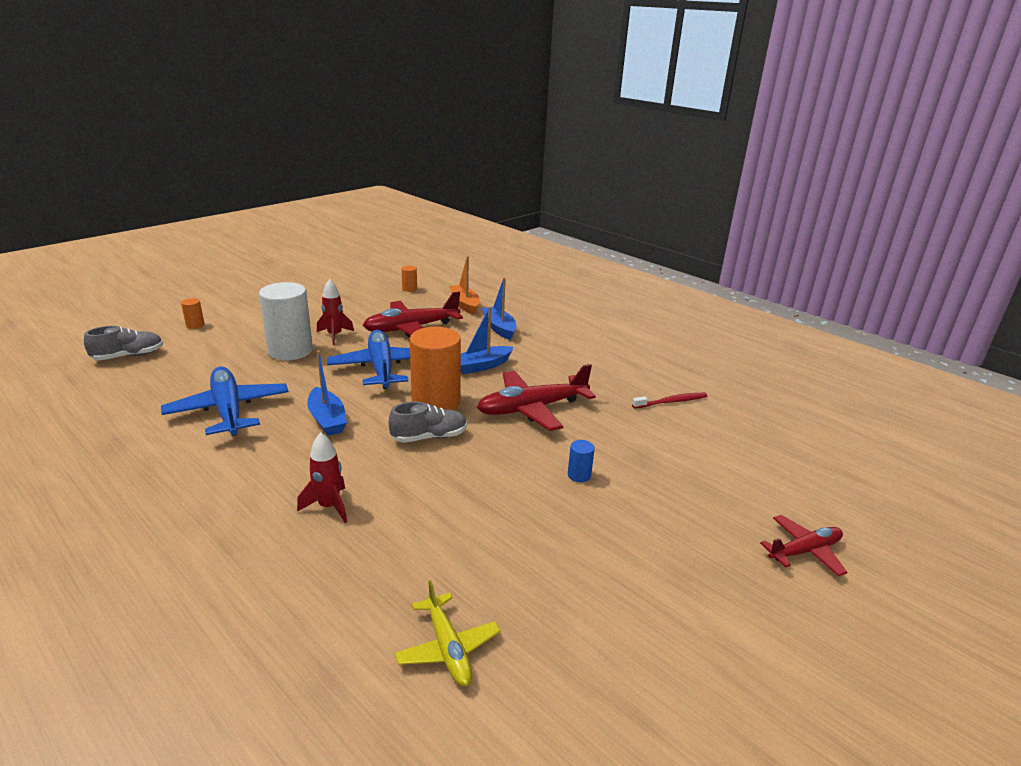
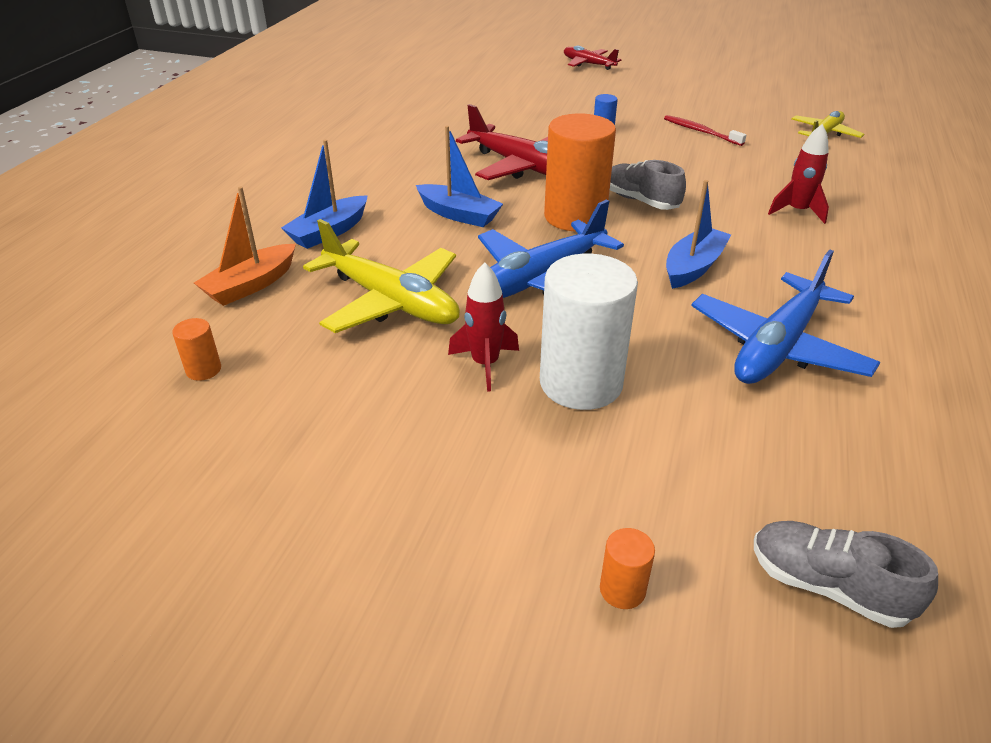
camera: 115 degrees left, 10 degrees up
red plane [363,292,463,337] -> yellow plane [303,219,460,333]
red toothbrush [632,393,707,408] -> red toothbrush moved to [664,115,746,146]

